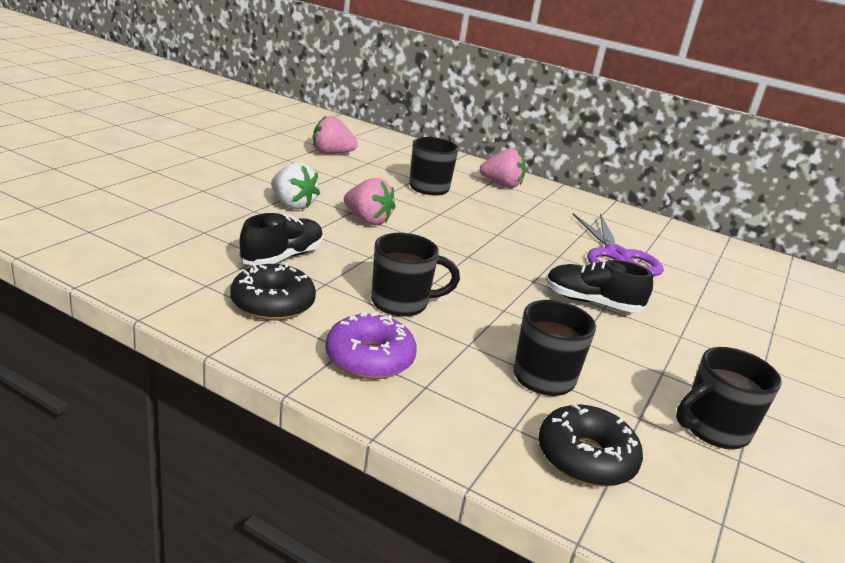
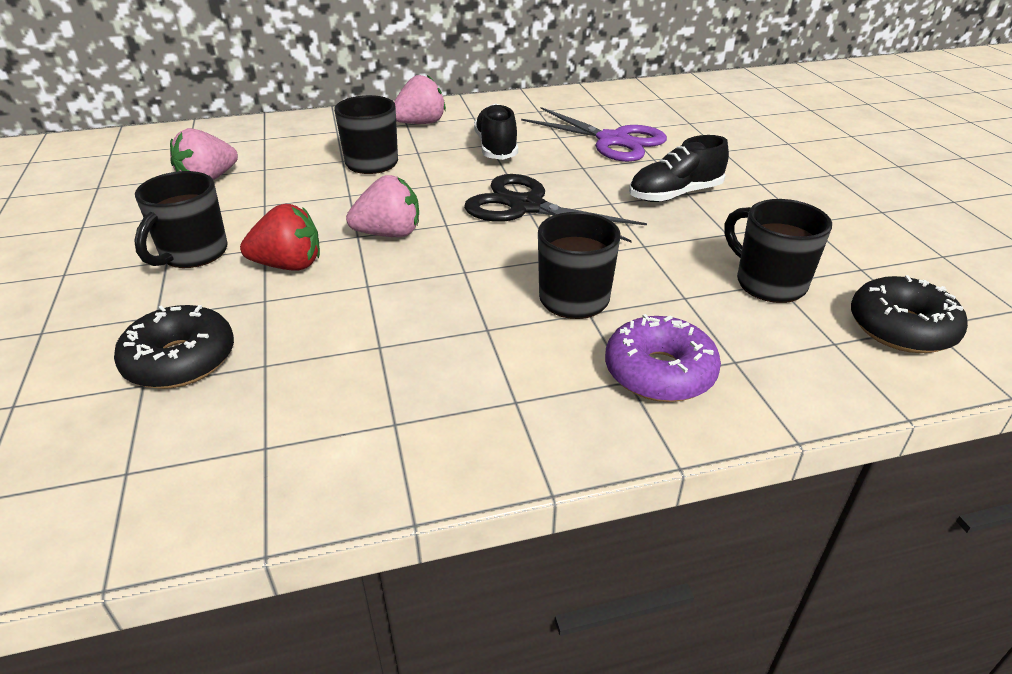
camera: 40 degrees left, 10 degrees up
black donut [230,263,316,321] -> black donut moved to [114,305,234,389]
black shoe [239,213,323,266] -> black shoe moved to [474,103,518,160]
white strawberry [271,163,320,209] -> red strawberry [240,204,320,271]
black mug [676,347,782,449] -> black mug moved to [134,171,228,268]
none -> black scissors [464,174,647,242]

